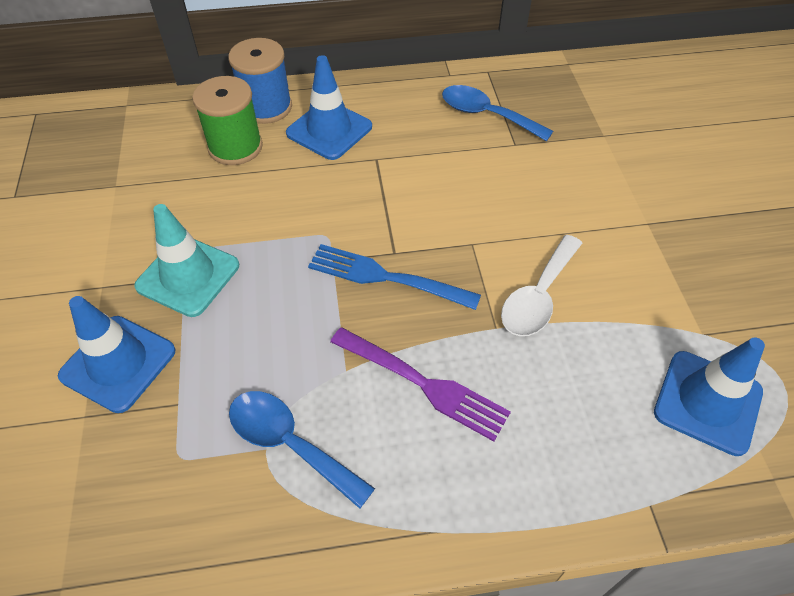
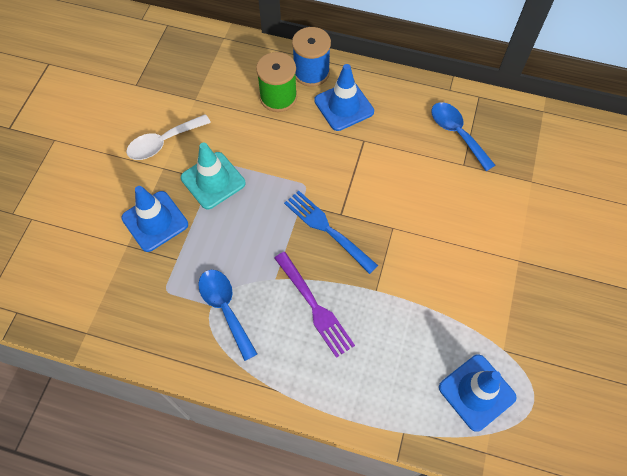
camera: 25 degrees right, 10 degrees up
white spoon [501,235,582,336] -> white spoon moved to [126,114,211,160]

